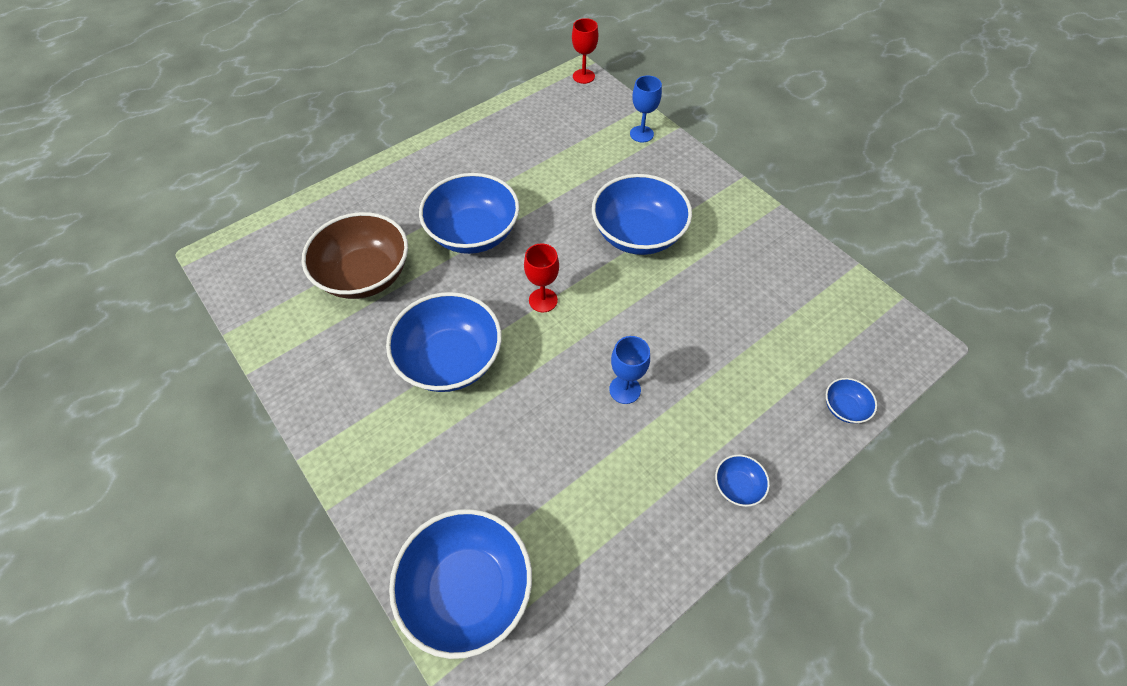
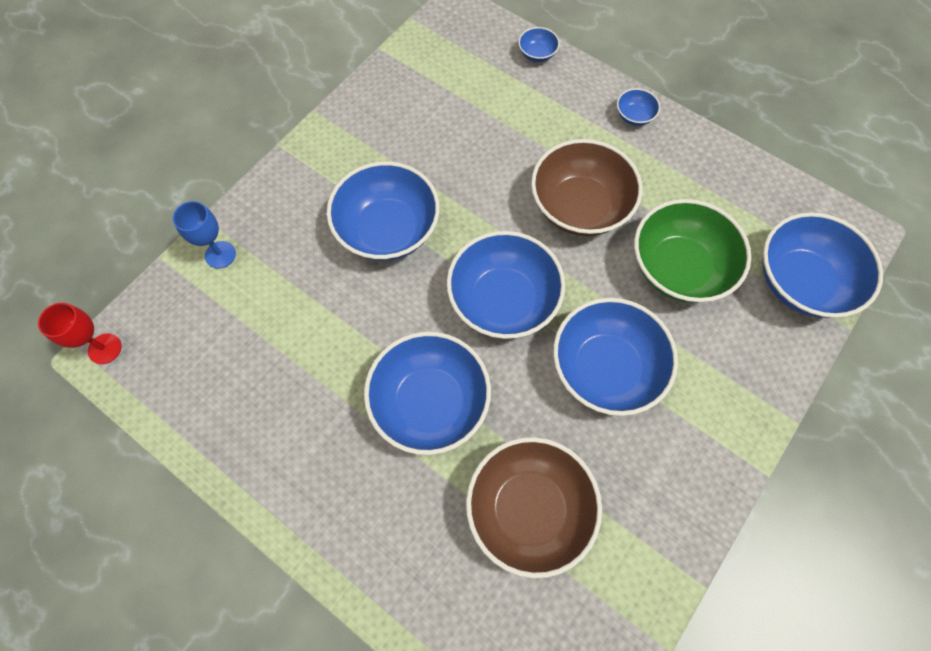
camera: 105 degrees left, 10 degrees up
red goblet [524,243,559,312] -> blue bowl [447,231,565,339]
blue goblet [609,336,650,404] -> brown bowl [531,139,642,236]
none -> green bowl [634,199,751,303]

